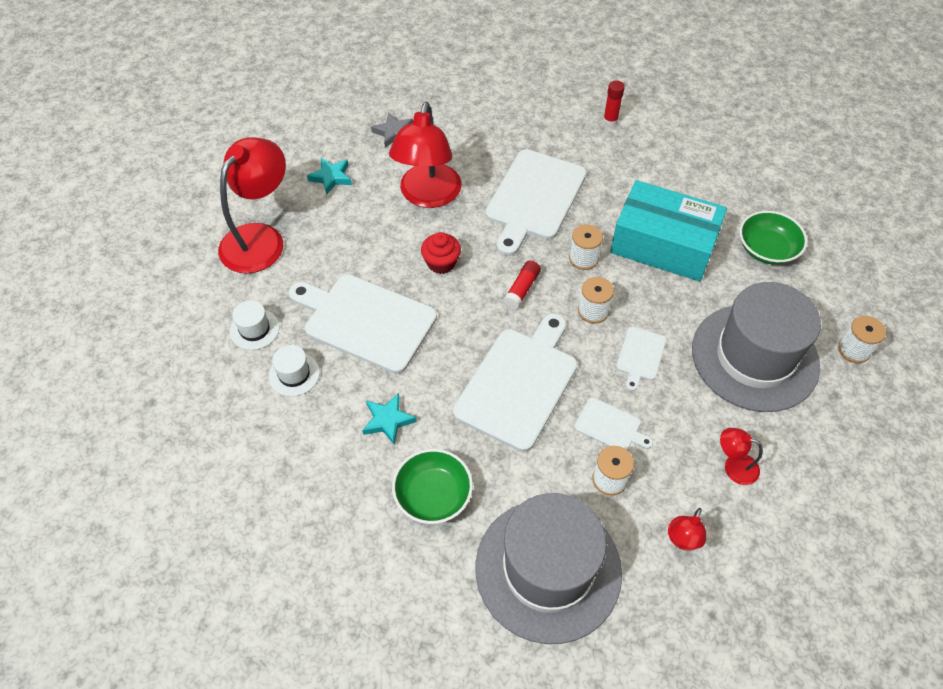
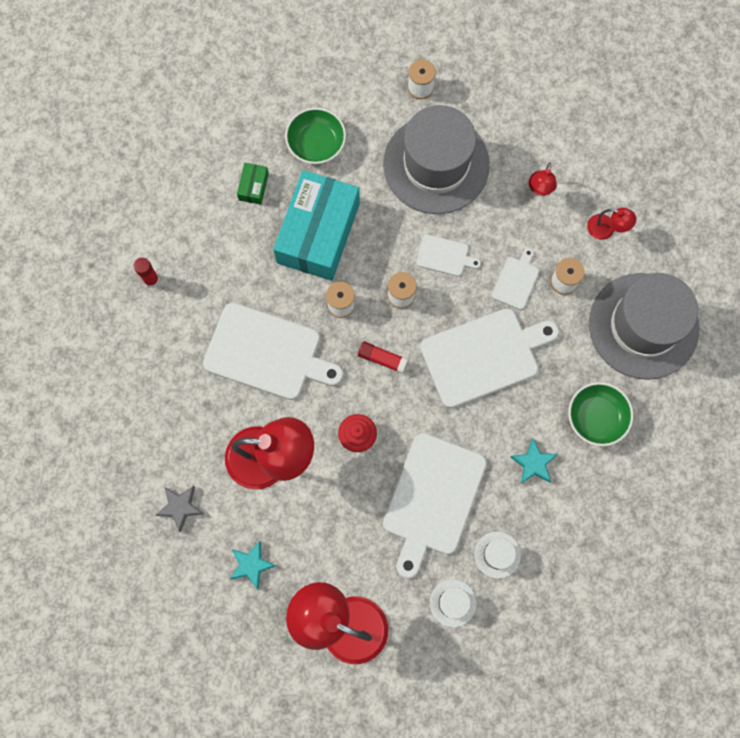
camera: 95 degrees left, 20 degrees up
white cutting board [453,313,577,452] -> white cutting board turned 135 degrees clockwise [420,308,559,408]
none -> green box [237,163,269,205]

